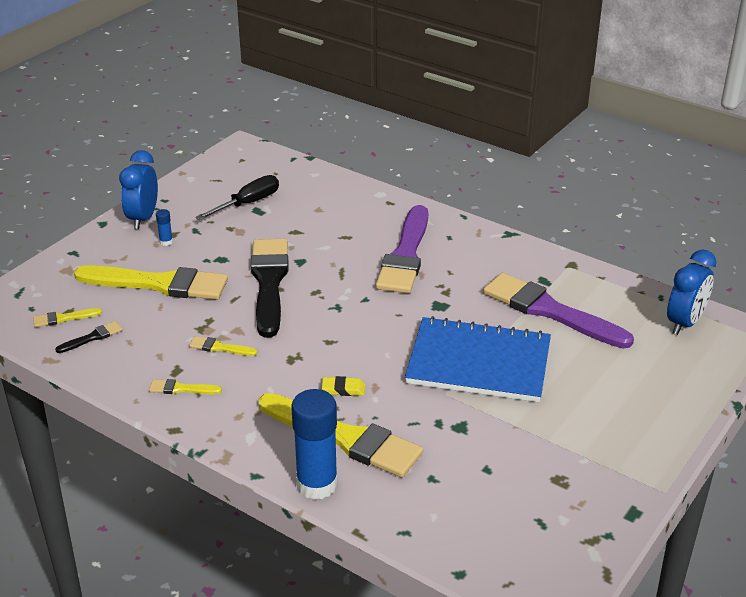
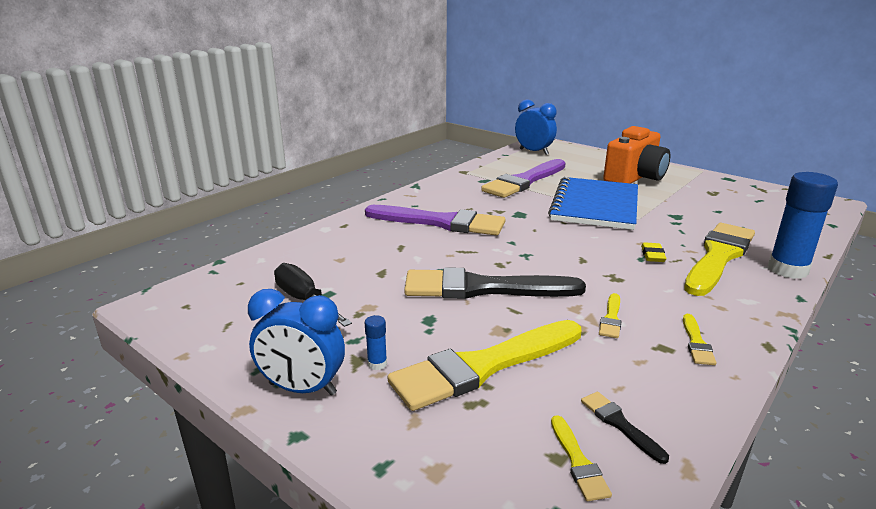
camera: 85 degrees left, 10 degrees down
yellow brush [74,265,228,300] -> yellow brush turned 135 degrees counterclockwise [388,320,581,411]
none -> orange camera [603,126,670,184]

